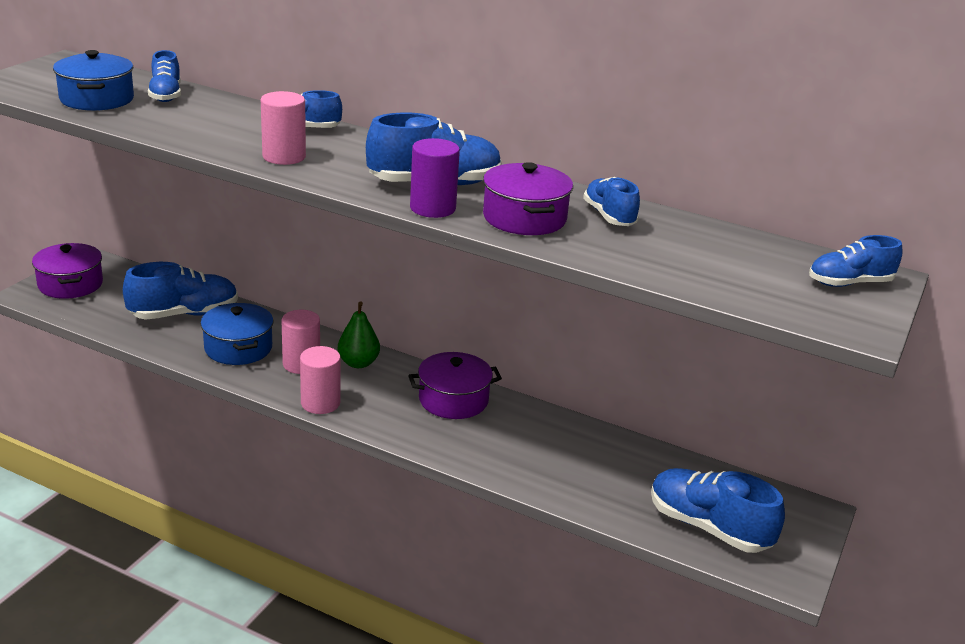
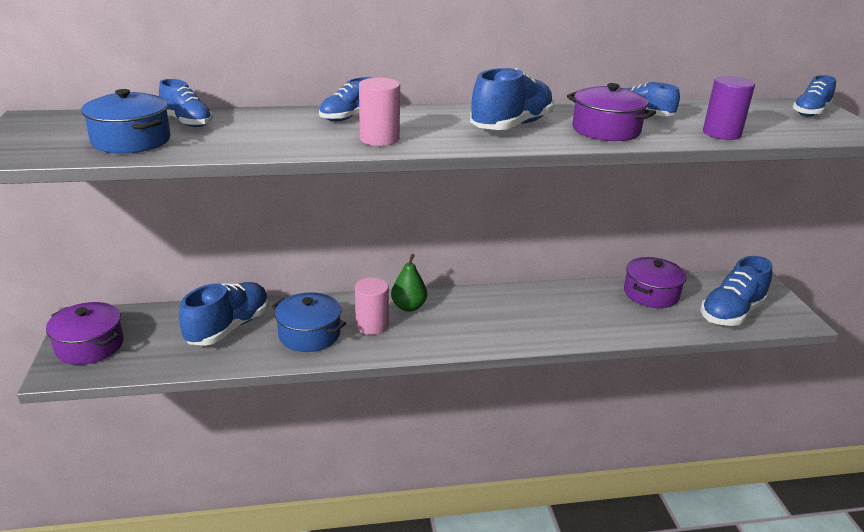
camera: 35 degrees left, 0 degrees up
pink cylinder [300,346,341,414] -> none
purple pot [408,352,502,419] -> purple pot moved to [624,257,686,308]
purple cylinder [410,138,460,218] -> purple cylinder moved to [703,76,755,140]
blue shoe [651,468,785,553] -> blue shoe turned 45 degrees counterclockwise [701,256,772,326]

